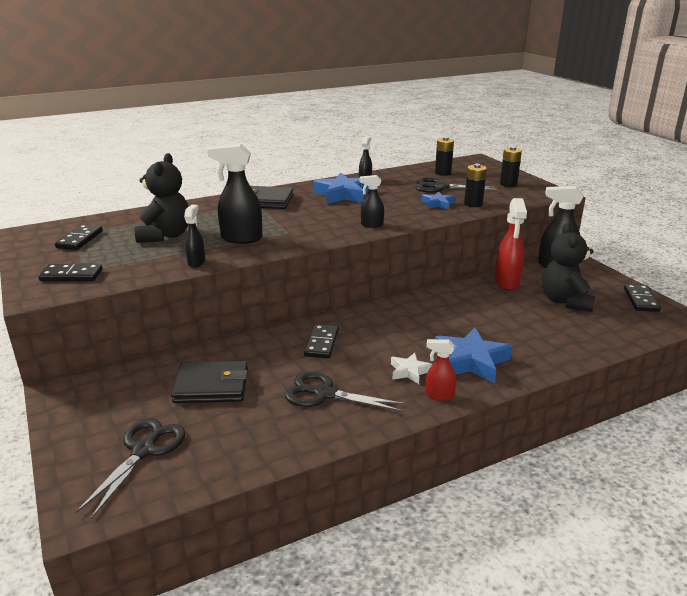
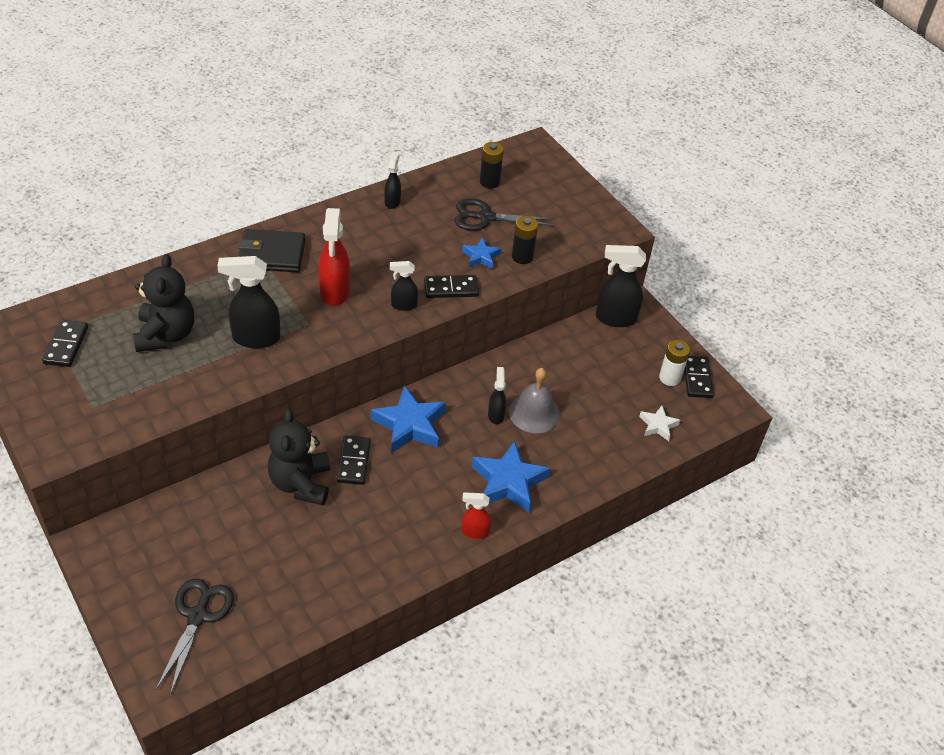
camera: 10 degrees left, 20 degrees up
black domino [38,264,103,281] -> black domino moved to [424,275,479,298]
black wallet [171,361,248,403] -> none
black spray bottle [184,205,205,268] -> black spray bottle moved to [488,367,506,424]
black scissors [285,372,406,412] -> none
blue star [313,173,369,204] -> blue star moved to [371,385,446,453]
white star [391,353,433,384] -> white star moved to [639,406,680,441]
red spray bottle [495,198,527,290] -> red spray bottle moved to [318,208,350,306]
black battery [500,146,522,187] -> none
black teddy bear [542,223,595,312] -> black teddy bear moved to [268,409,330,505]
none -> grey bell [509,368,560,433]
none -> white battery [659,340,690,386]

